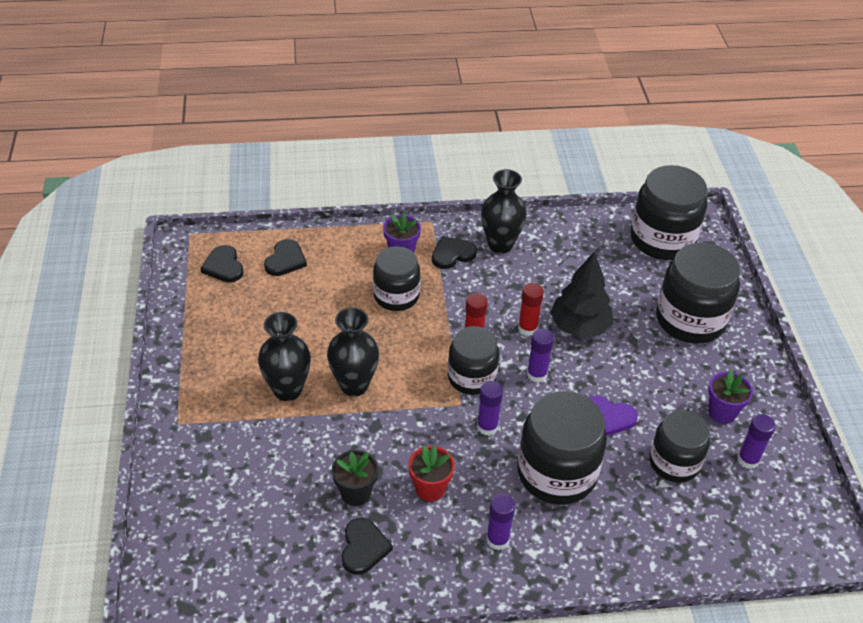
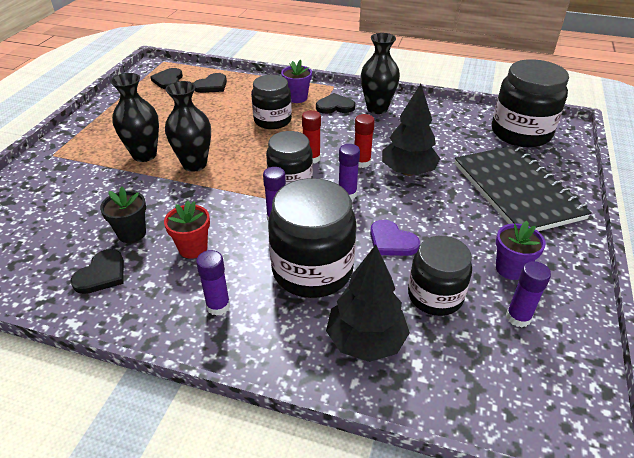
camera: 25 degrees right, 5 degrees down
black jar [656,243,740,344] -> black notebook [455,145,592,231]
none -> black tree [326,245,410,362]

